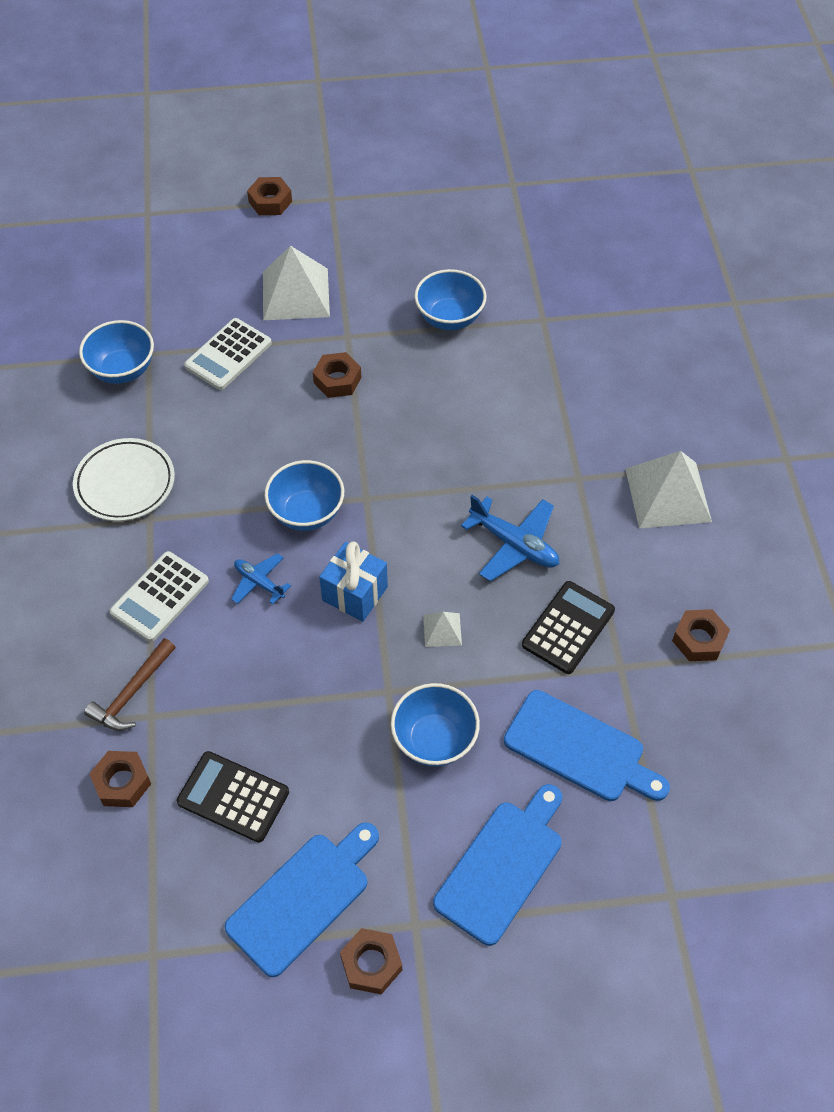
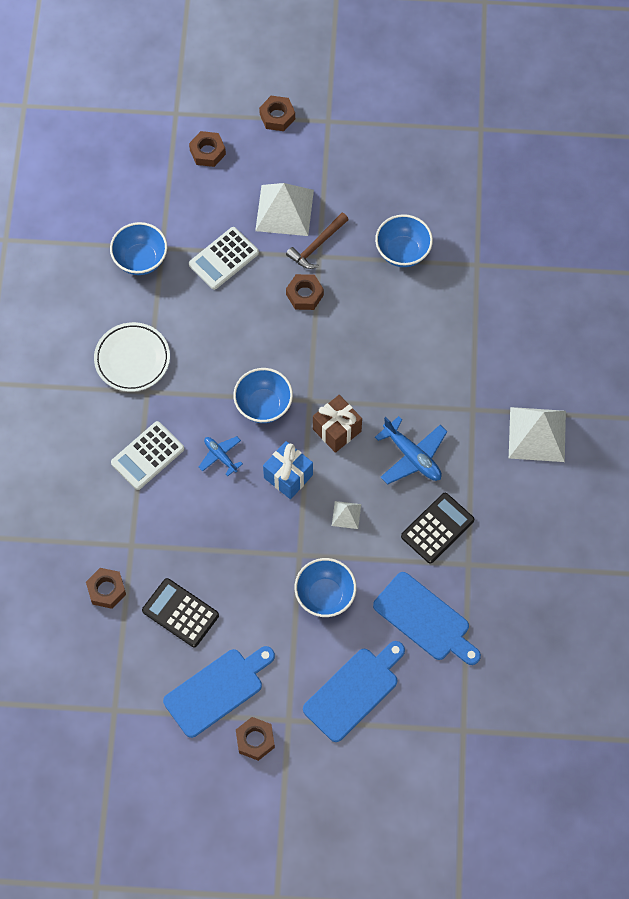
camera: 10 degrees right, 10 degrees up
brown hammer [84,638,176,731] -> brown hammer moved to [286,213,349,269]
brown nut [672,609,730,661] -> brown nut moved to [189,131,226,167]
none -> brown gift [313,395,362,453]

